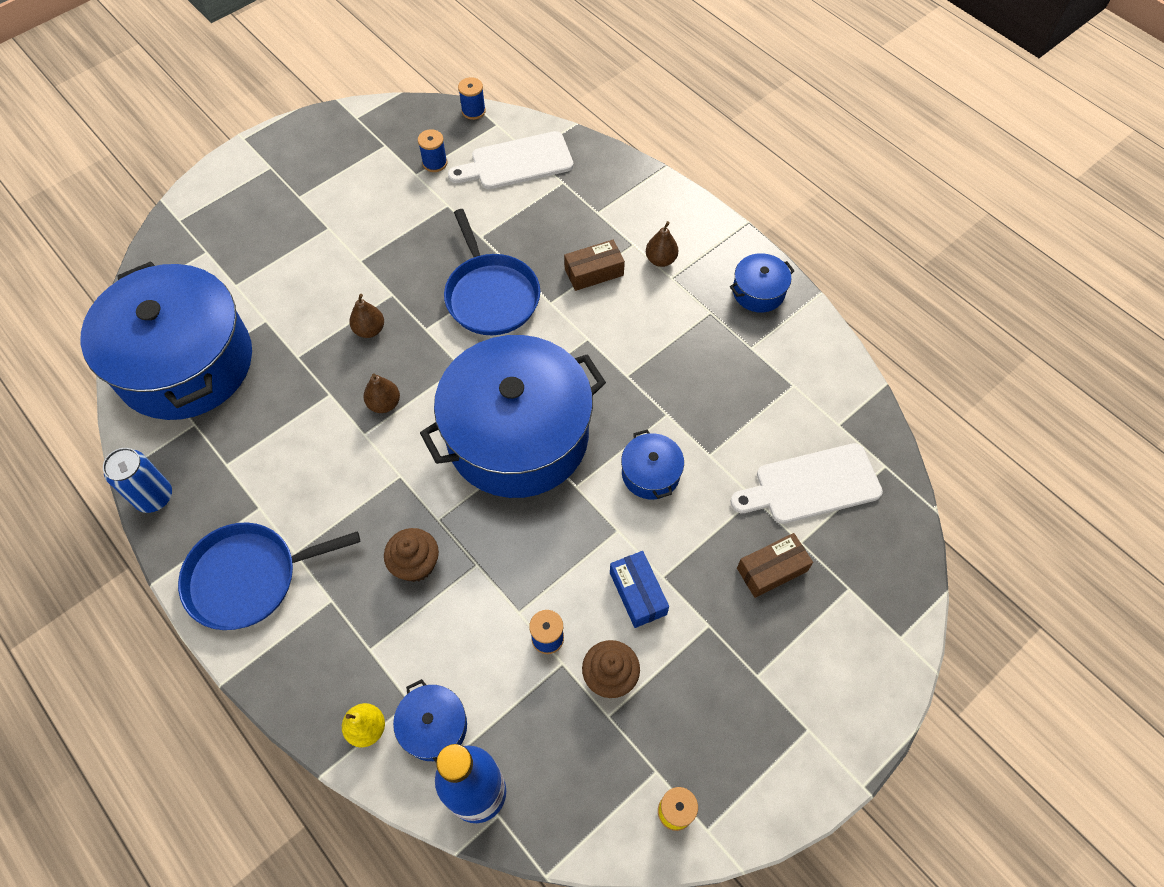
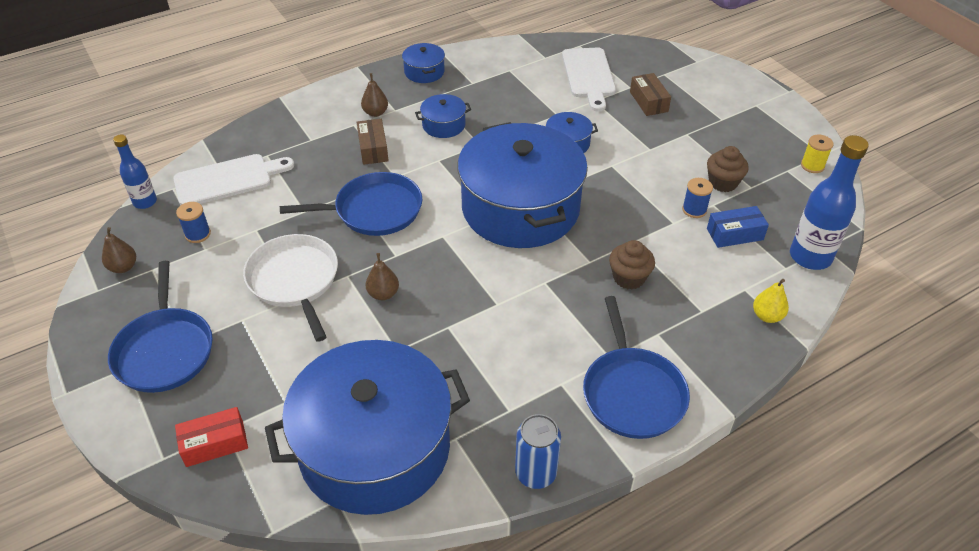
camera: 80 degrees left, 15 degrees down
brown pear [364,373,400,413] -> brown pear moved to [102,227,136,273]
blue pot [393,679,467,762] -> blue pot moved to [415,94,471,138]
white cutting board [448,131,573,189] -> white cutting board turned 105 degrees counterclockwise [173,154,294,205]
blue spool [458,77,486,120] -> blue bottle [113,134,157,209]
blue box [610,551,669,628] -> blue box moved to [707,206,769,248]
none -> blue pan [108,261,213,393]
none -> red box [175,407,248,467]
none -> white pan [243,234,338,342]

